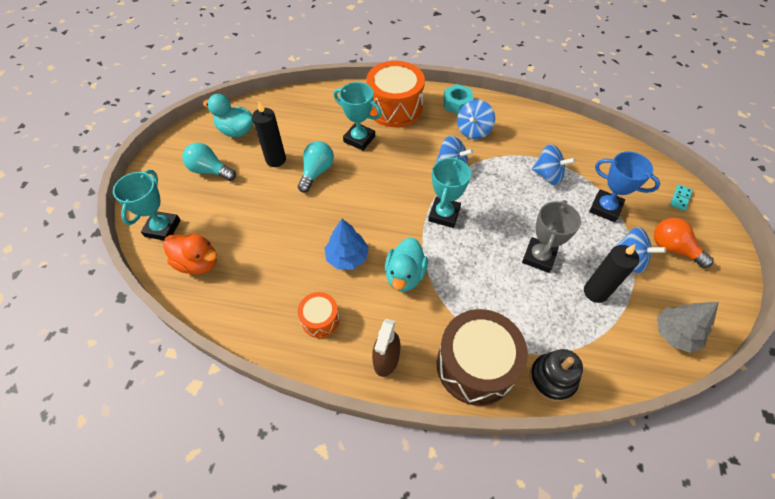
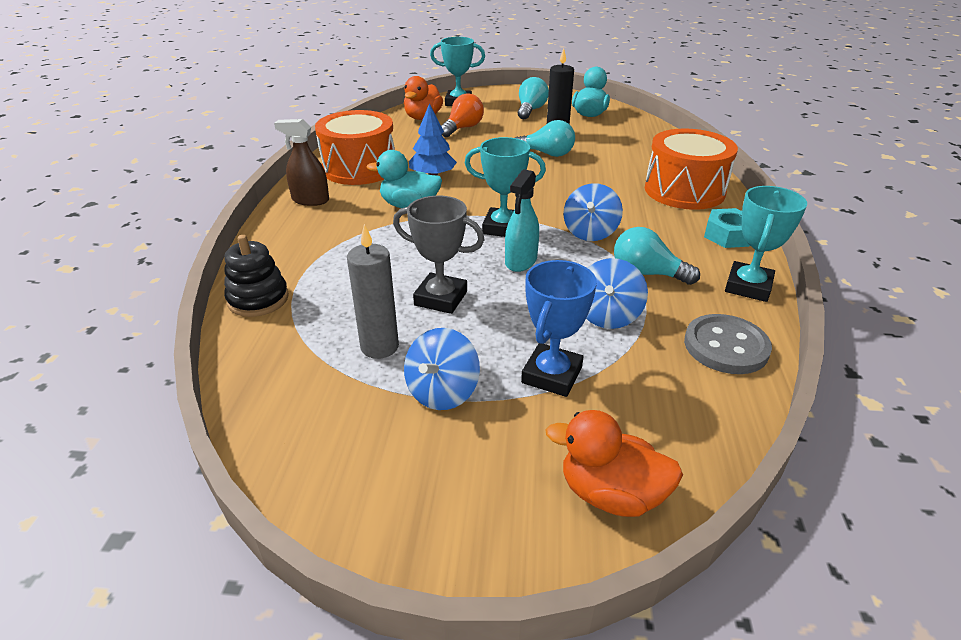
camera: 85 degrees right, 20 degrees down
orange drum [298,292,340,338] -> orange drum [315,110,395,185], size x1.95
turquoise trophy [334,82,382,151] -> turquoise trophy moved to [725,186,807,302]
brown drum [437,309,528,406] -> none
blue spinning top [457,100,495,139] -> none
black candle [584,244,639,303] -> grey candle [347,224,399,359]
orange light bulb [654,218,714,268] -> orange light bulb moved to [441,93,484,137]
grey tree [657,302,719,353] -> none
turquoise domino [670,184,693,211] -> orange duck [546,410,683,517]
none -> turquoise spray bottle [505,169,539,272]
none -> turquoise light bulb [614,227,700,285]
none -> grey button [684,314,772,374]

